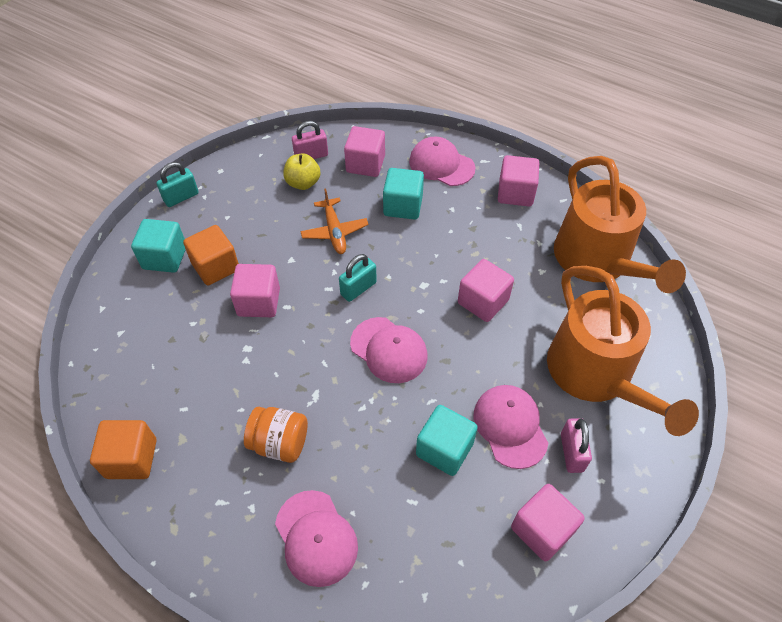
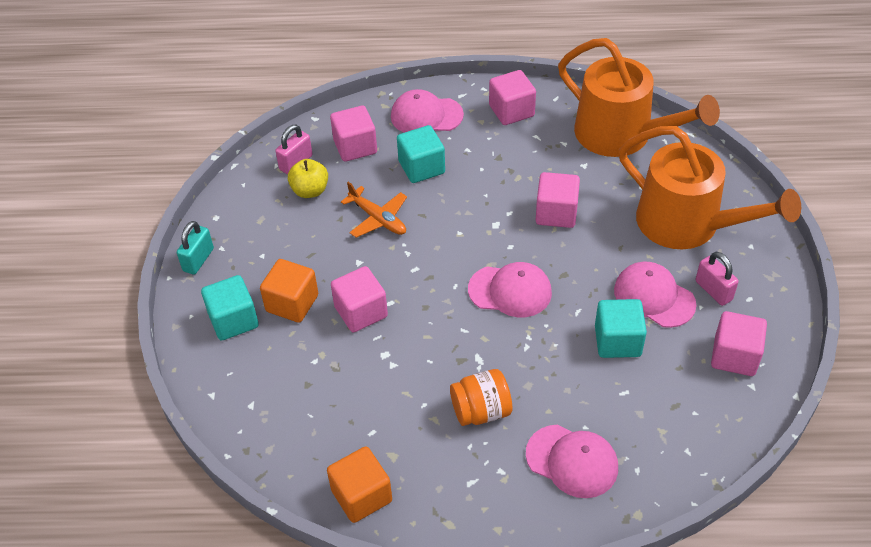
camera: 30 degrees left, 5 degrees down
turquoise padlock [339,254,377,302] -> none

